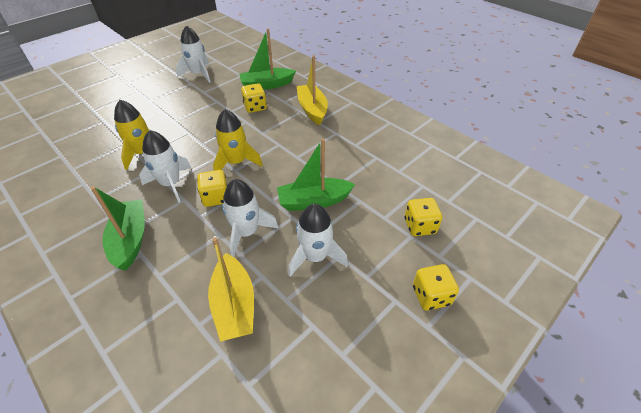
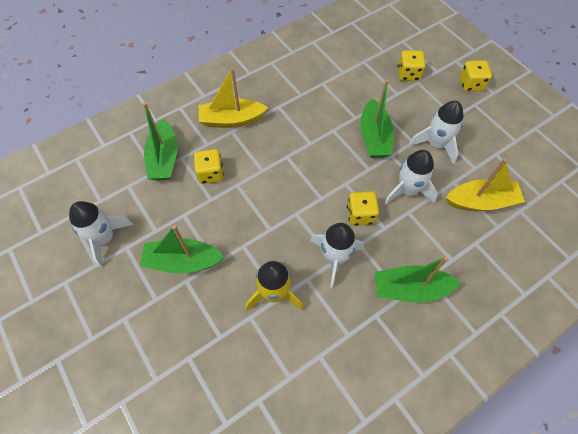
camera: 80 degrees left, 15 degrees up
yellow rocket [213,109,263,170] -> none
none -> green boat [140,225,224,274]

